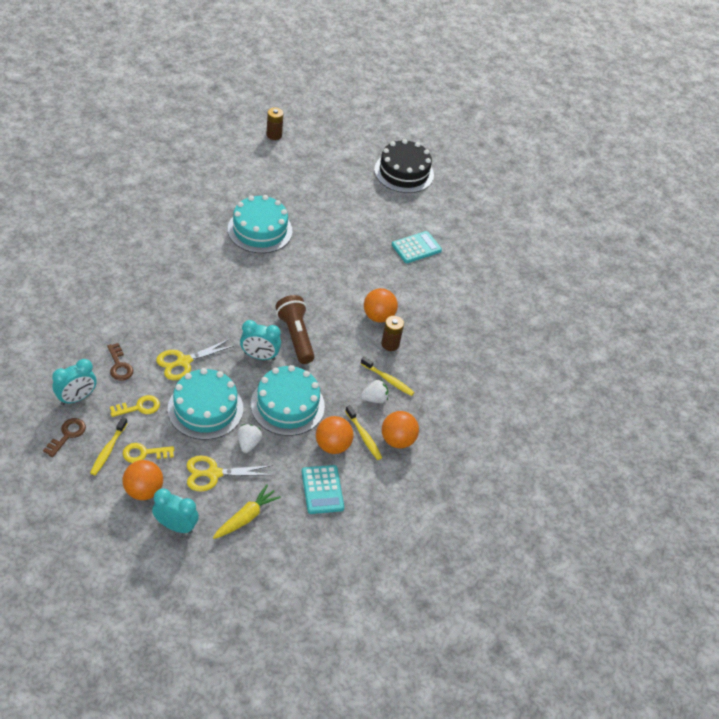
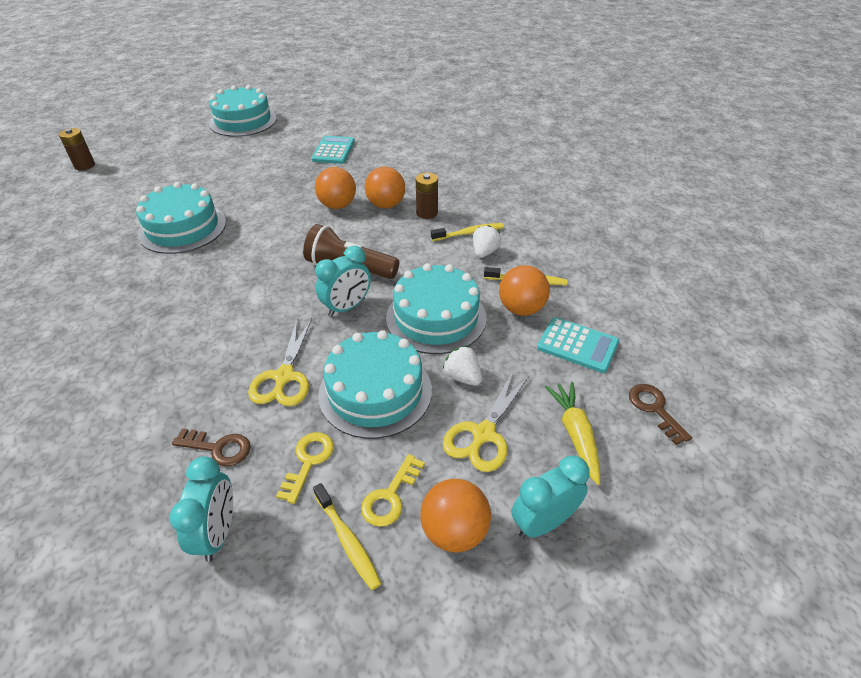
camera: 45 degrees left, 5 degrees down
brown key [43,418,86,457] -> brown key moved to [629,384,692,445]
black cake [374,139,434,193] -> turquoise cake [209,85,277,137]
orange ball [382,411,419,449] -> orange ball moved to [315,167,356,209]

